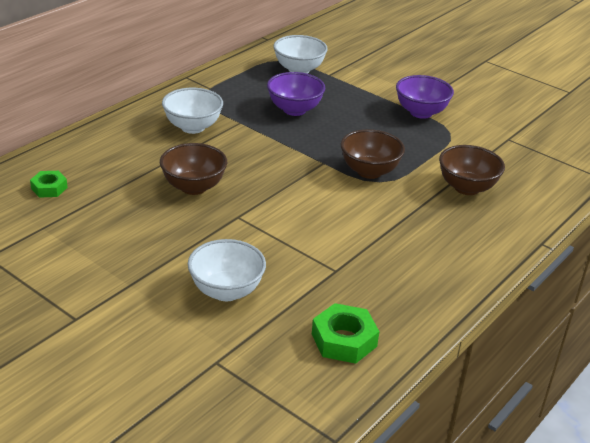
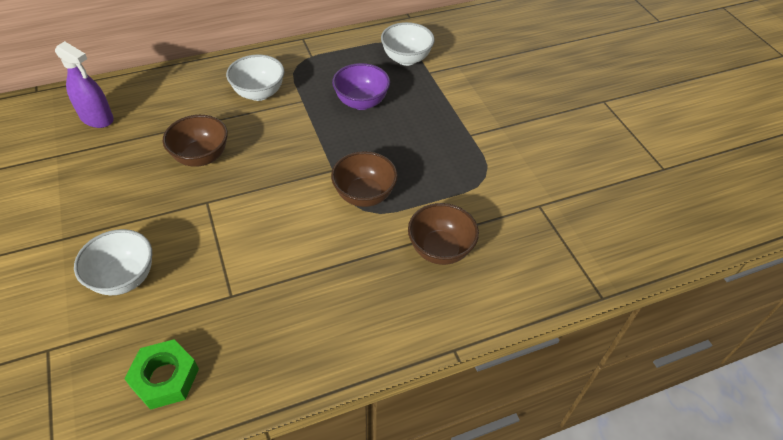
camera: 30 degrees right, 15 degrees up
green nut [30,171,68,198] -> purple spray bottle [55,41,114,128]
purple bowl [396,75,454,119] -> none

